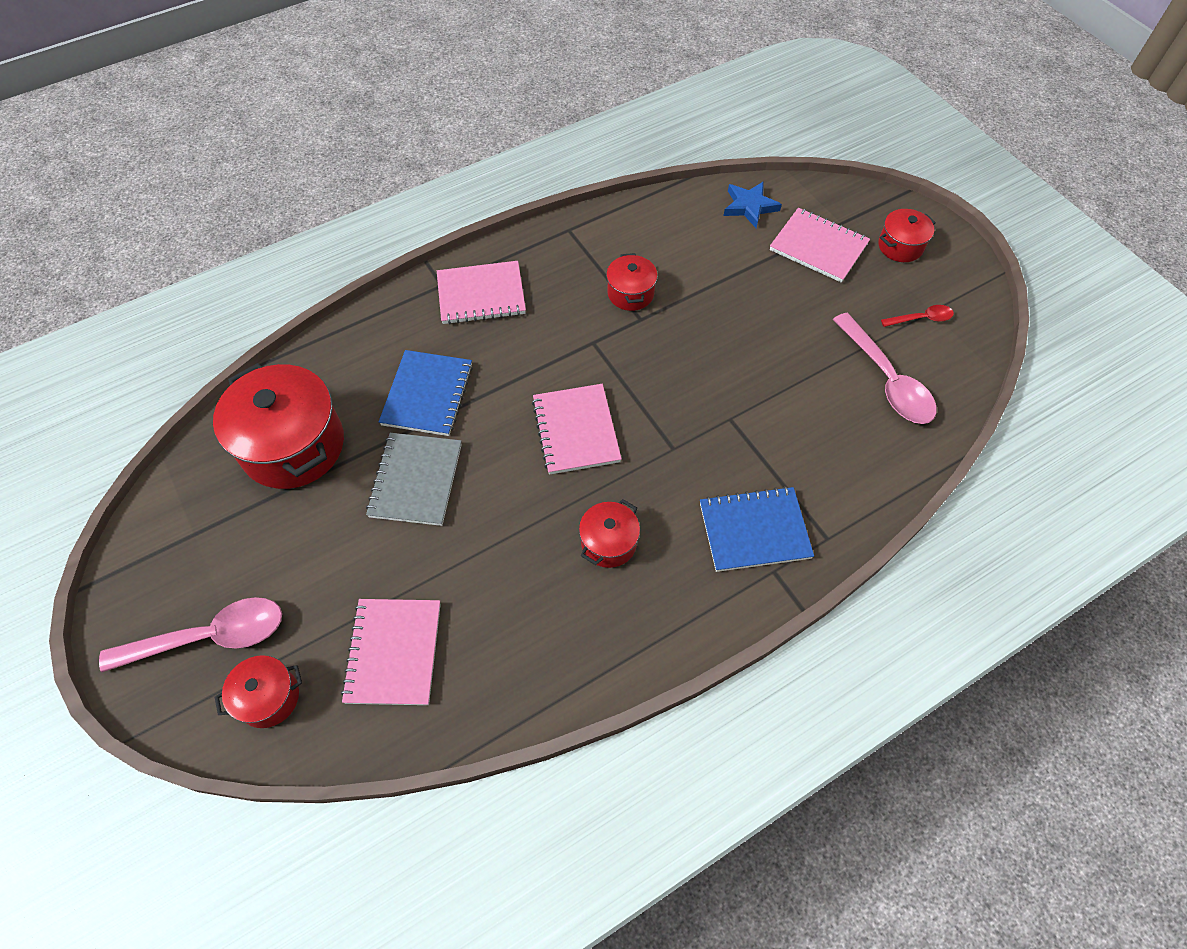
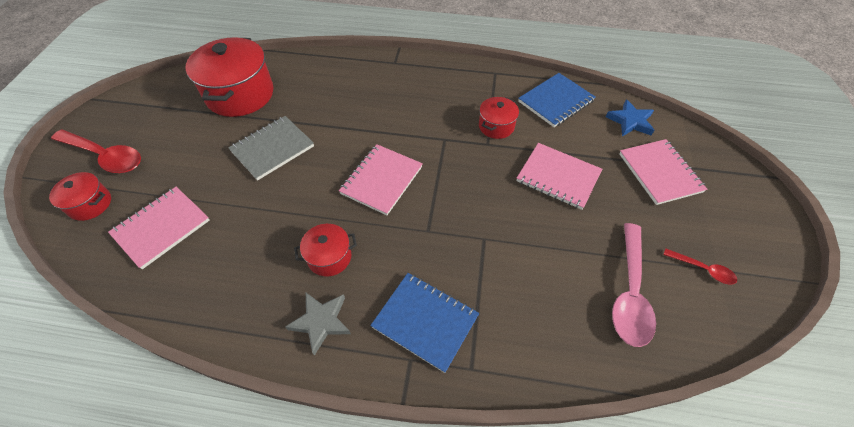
camera: 40 degrees right, 5 degrees down
pink spoon [99,597,282,673] -> red spoon [51,130,141,173]
blue notebook [379,350,473,436] -> blue notebook moved to [518,73,595,127]
pink notebook [437,261,526,324] -> pink notebook moved to [516,143,602,210]
red pot [878,209,936,262] -> none
none -> grey star [285,293,351,356]

